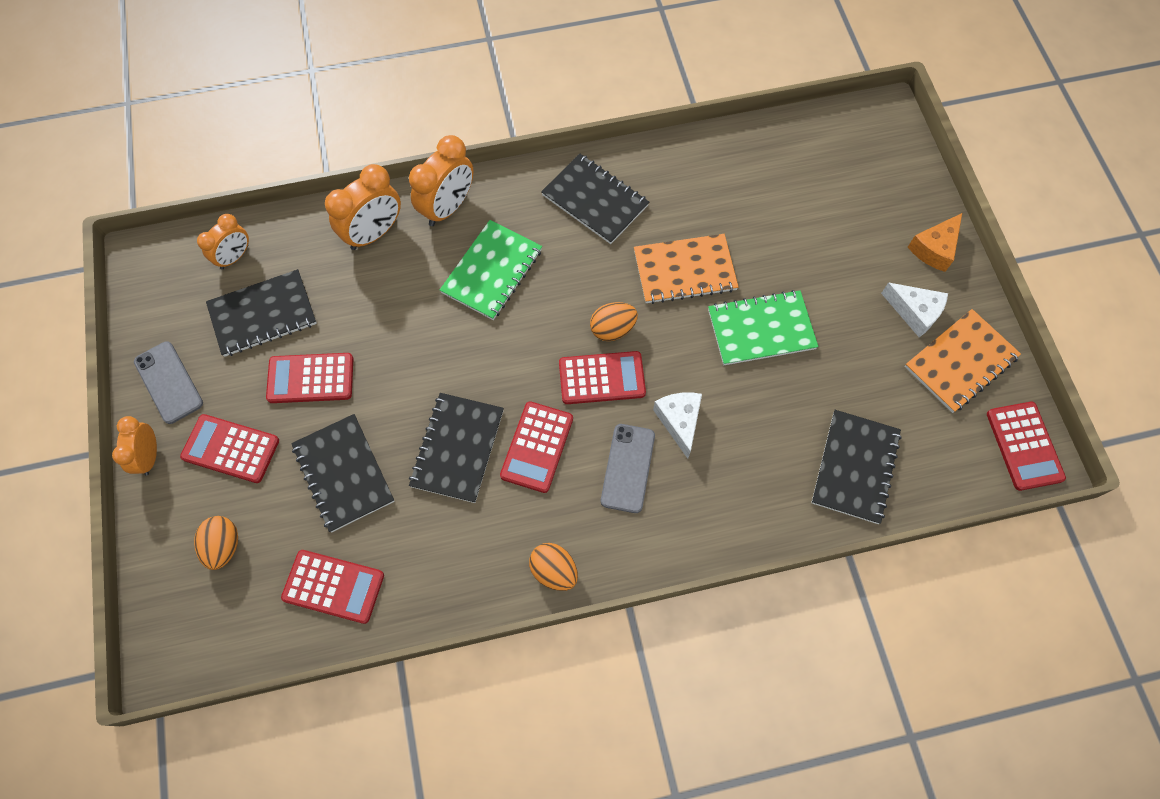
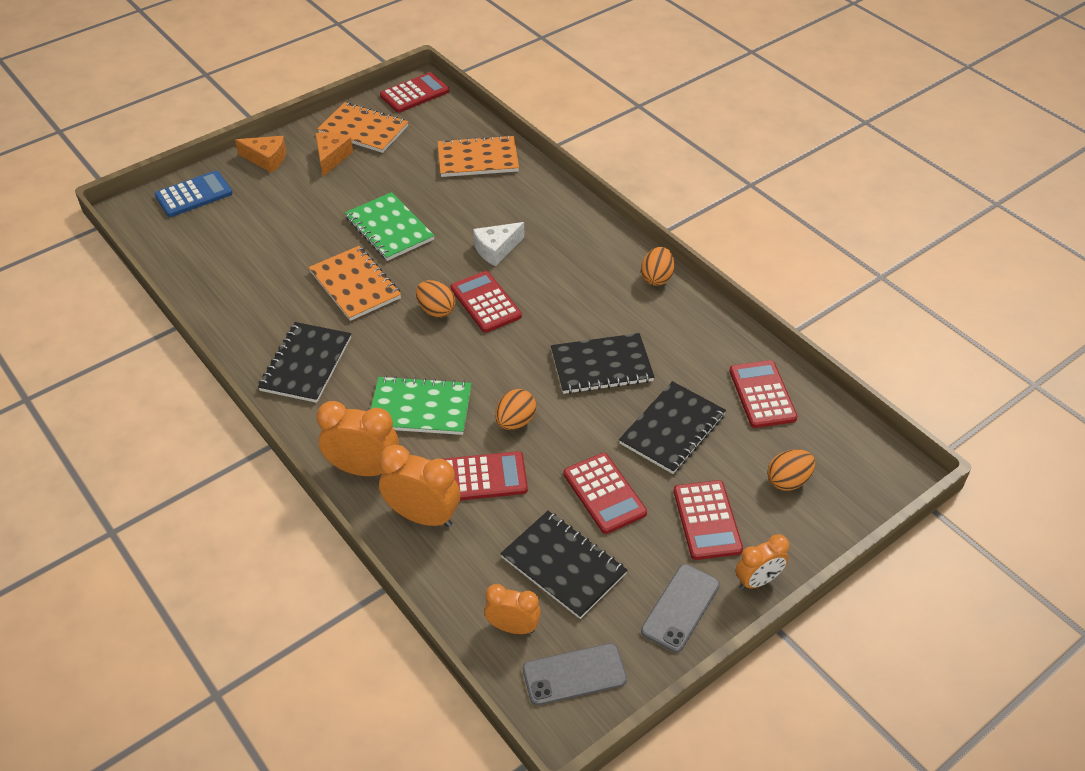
camera: 115 degrees left, 20 degrees down
red calculator [500,401,573,493] -> red calculator moved to [444,451,528,501]
grey phone [601,424,655,513] -> grey phone moved to [523,643,627,705]
black notebook [811,410,901,524] -> orange notebook [438,135,519,177]
white cheese [881,282,948,337] -> orange cheese [315,132,353,176]
none -> blue calculator [155,171,233,217]
none -> orange egg [495,389,536,430]

